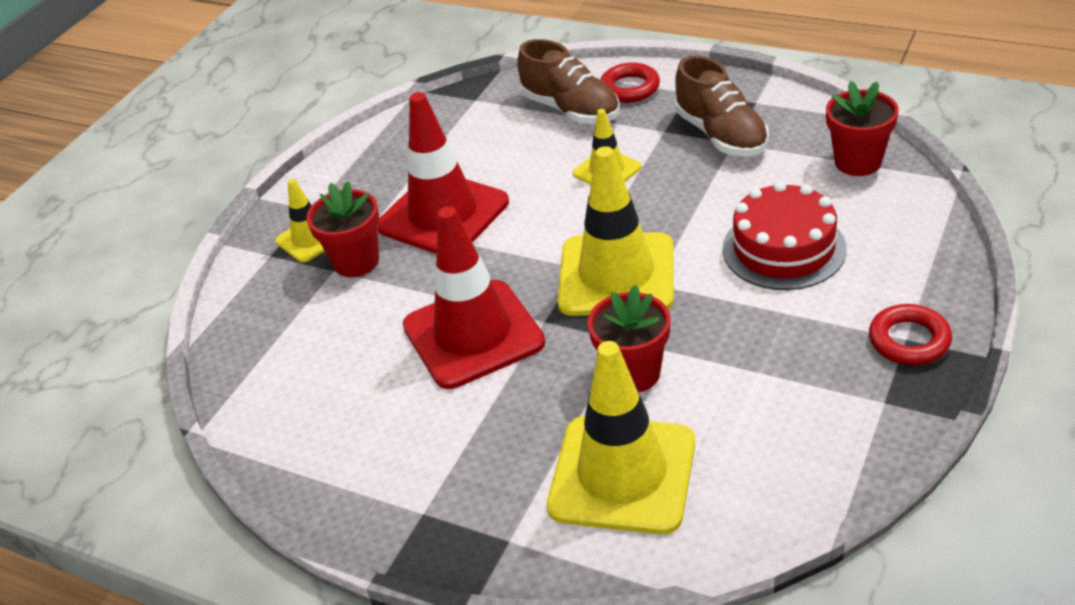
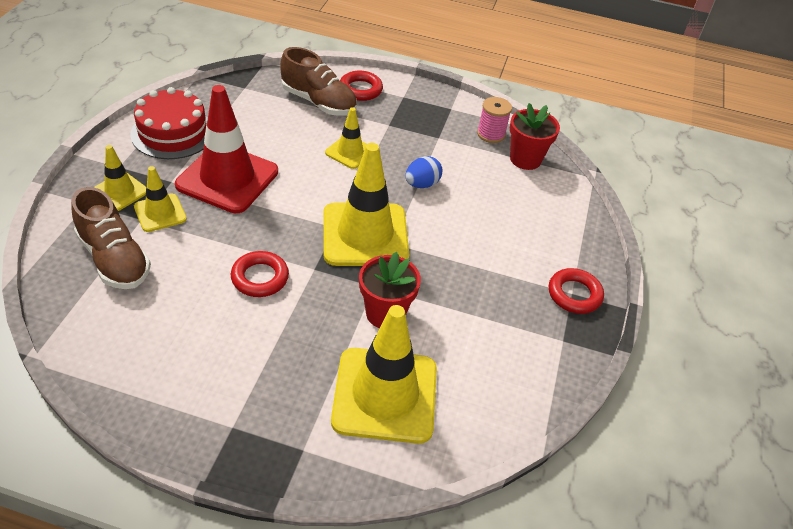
camera: 20 degrees left, 5 degrees up
red flower pot [306,181,379,277] -> yellow traffic cone [134,166,187,232]
red traffic cone [403,206,545,389] -> red ring [231,251,289,297]
brown shoe [675,56,769,156] -> brown shoe moved to [71,187,151,289]
red cake [722,181,847,290] -> red cake moved to [130,87,208,159]
none -> blue egg [405,156,442,188]
none -> pink spool [477,97,512,143]

